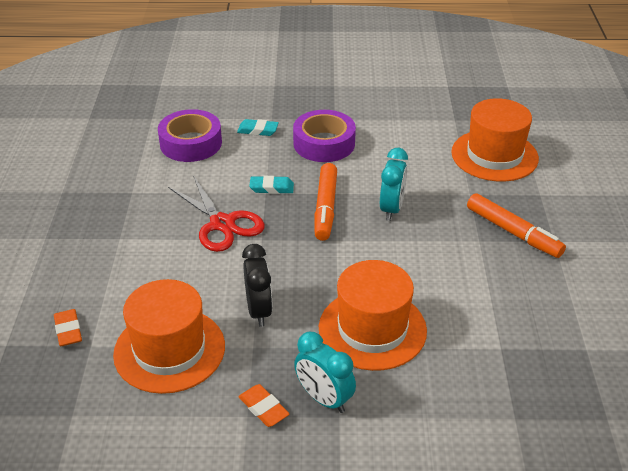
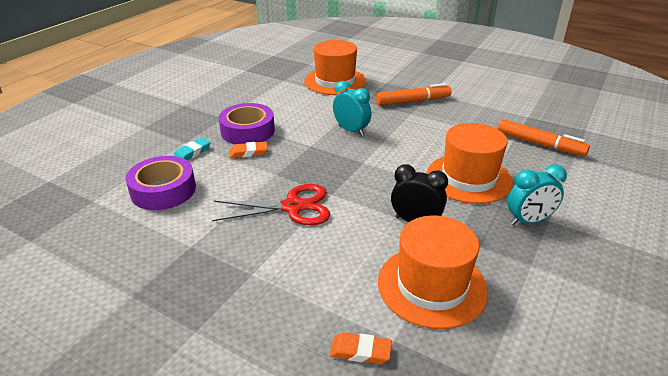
camera: 60 degrees left, 5 degrees down
orange eraser [238,384,290,427] -> orange eraser moved to [230,141,268,158]
turquoise eraser [249,176,294,194] -> none
orange marker [314,163,337,241] -> orange marker moved to [497,119,590,156]

